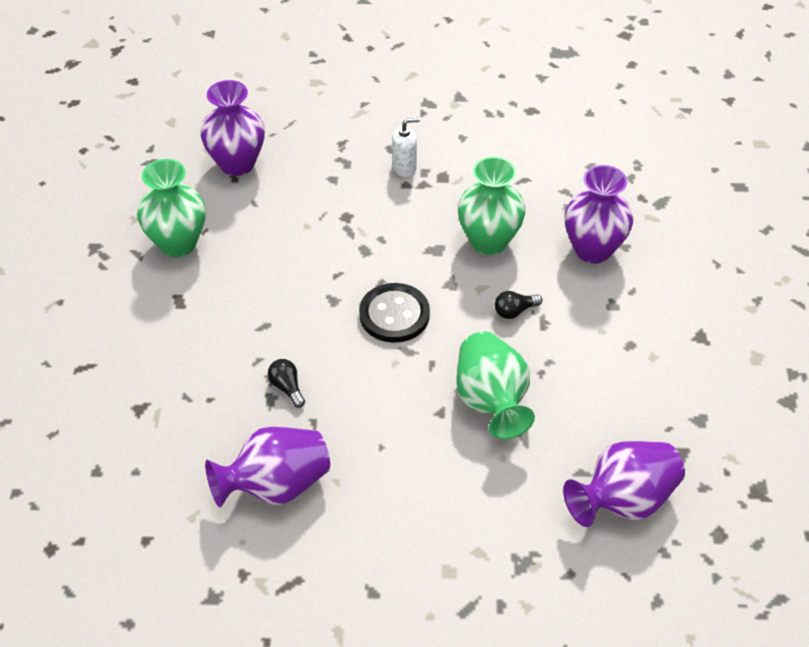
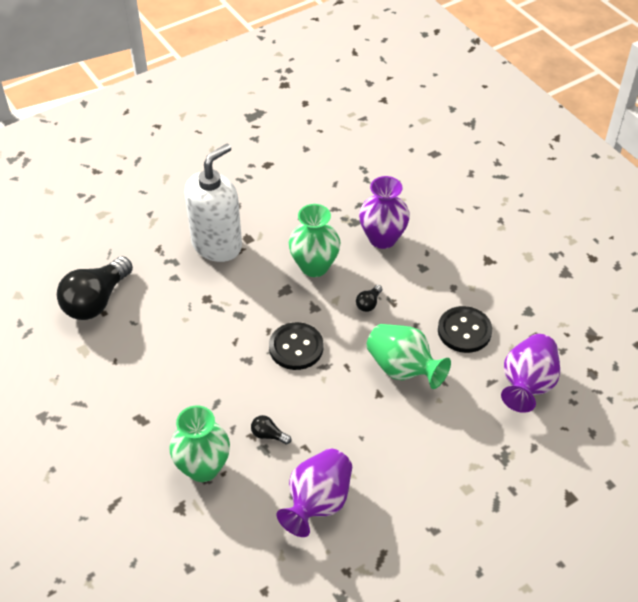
camera: 35 degrees left, 0 degrees up
green vase [137,159,206,257] -> green vase moved to [169,405,230,482]
purple vase [200,80,265,176] -> black light bulb [57,256,133,320]
white soap dispenser [392,118,420,177] -> white soap dispenser [185,144,242,262], size x2.36
none -> black button [438,306,492,353]

